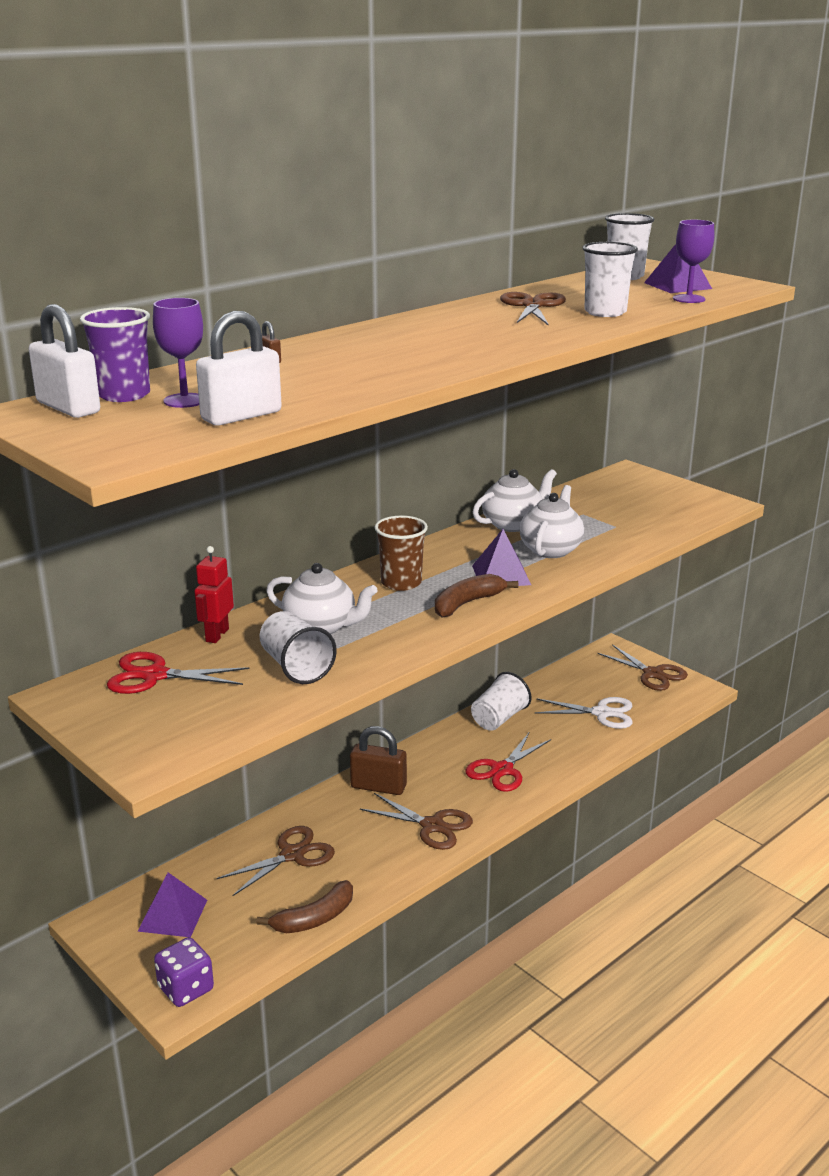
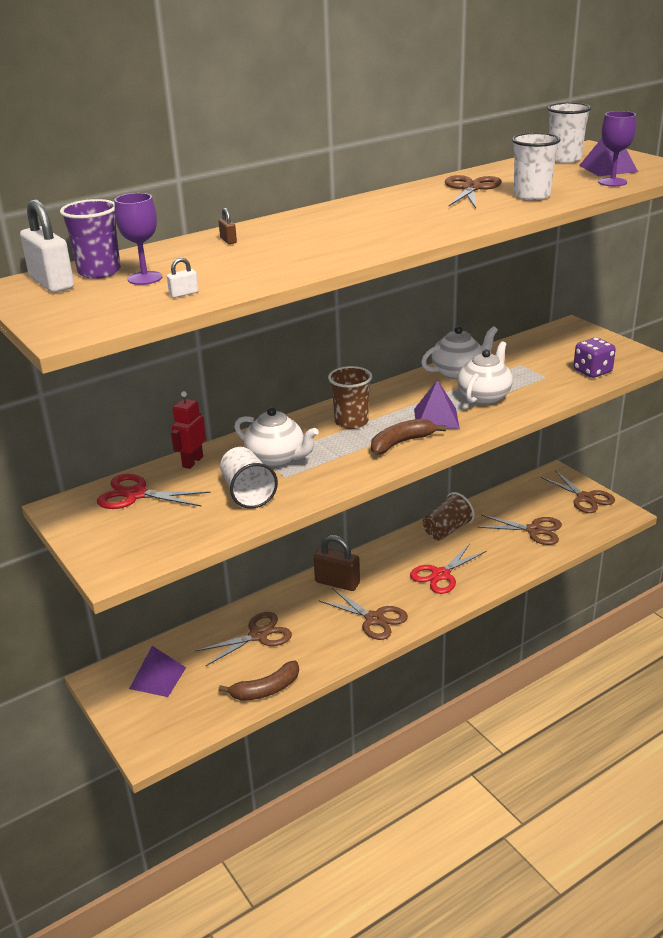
camera: 10 degrees right, 5 degrees up
purple dice [154,937,214,1007] -> purple dice moved to [574,337,616,378]
white padlock [196,311,282,426] -> white padlock [167,258,198,298], size x0.43
white cup [471,672,531,731] -> brown cup [423,492,474,540]
white scissors [535,697,633,729] -> brown scissors [477,515,562,545]

